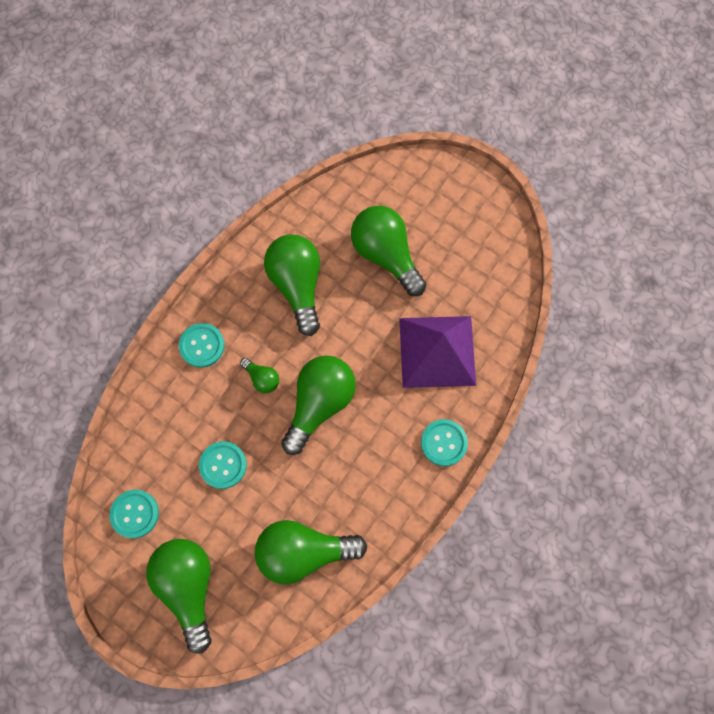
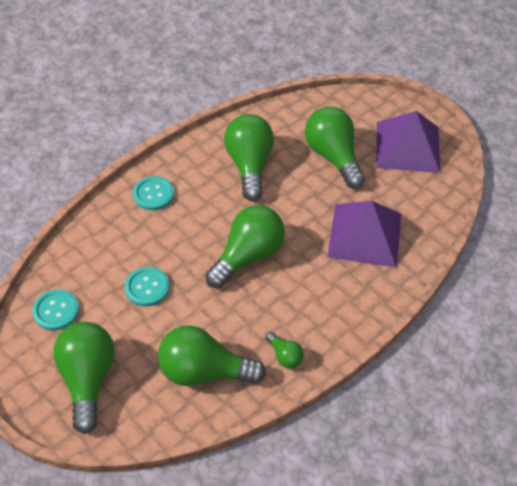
camera: 10 degrees right, 20 degrees down
green light bulb [240,358,279,393] -> green light bulb moved to [266,332,304,368]
turquoise button [421,419,468,466] -> none
none -> purple pyramid [376,111,441,173]

